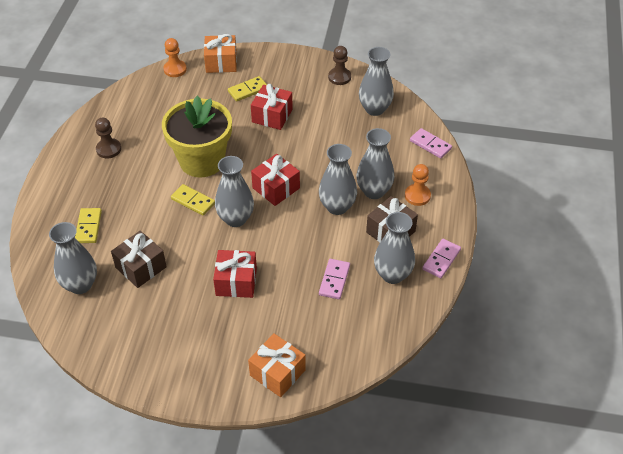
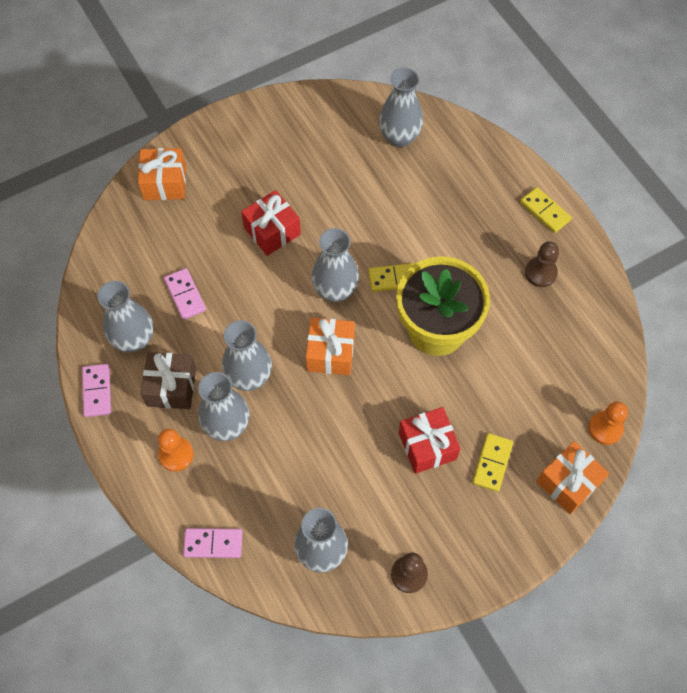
camera: 140 degrees right, 15 degrees up
yellow domino [75,208,102,243] -> yellow domino moved to [520,187,572,233]
brown gift [111,231,167,288] -> none
red gift [251,154,300,206] -> orange gift [306,318,355,375]

